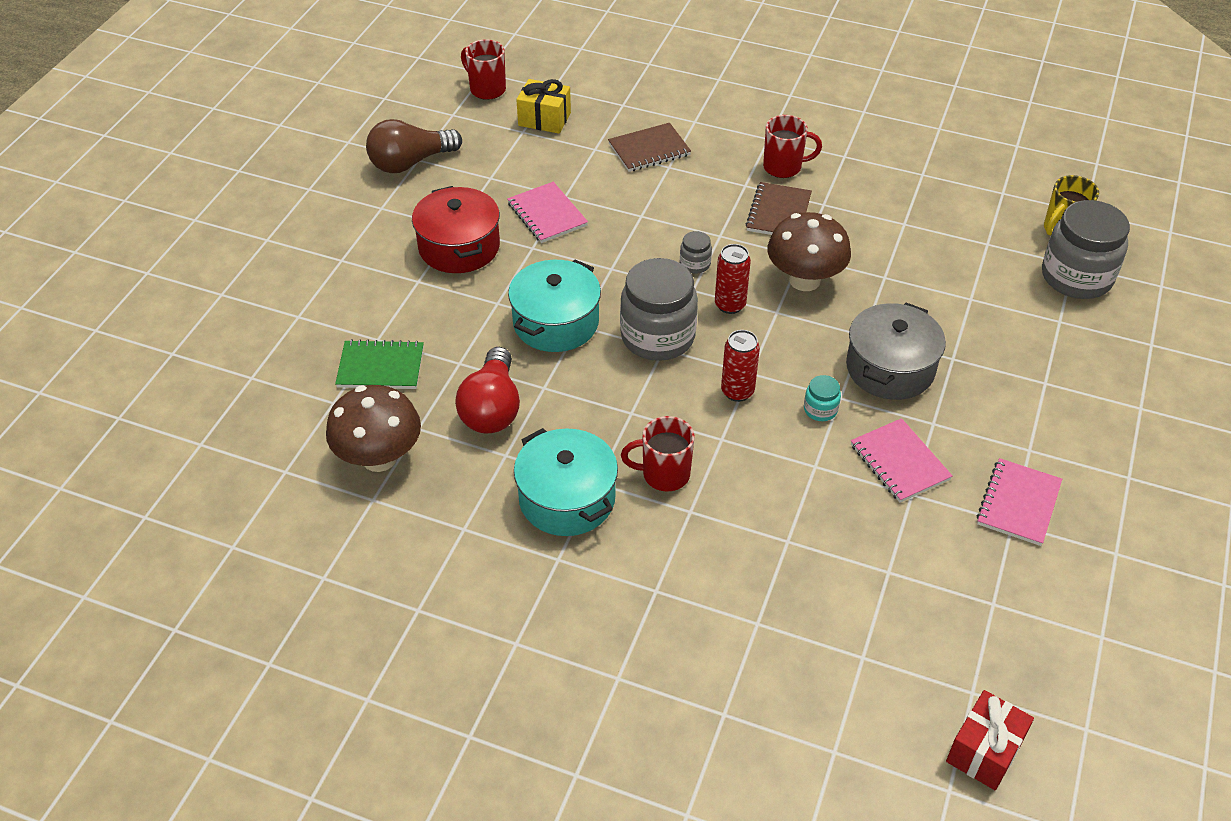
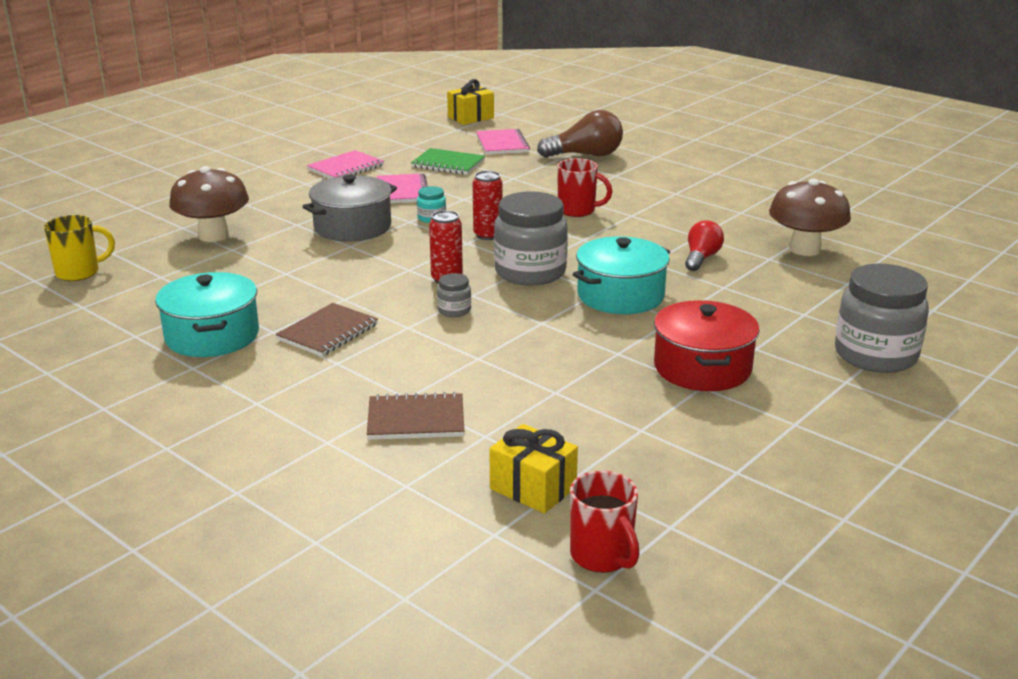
camera: 160 degrees left, 20 degrees down
green notebook [335,339,424,389] -> green notebook moved to [411,148,485,175]
brown light bulb [366,119,462,173] -> brown light bulb moved to [537,110,623,158]
red light bulb [455,347,520,433] -> red light bulb [685,220,724,271], size x0.64
pink notebook [507,182,588,243] -> pink notebook moved to [476,129,530,155]
turquoise pot [514,428,618,536] -> turquoise pot moved to [155,272,259,357]
red mug [763,115,822,178] -> none
brown mushroom [767,212,851,291] -> brown mushroom moved to [169,166,249,242]
red gift [946,690,1034,790] -> yellow gift [447,79,494,125]
grey jar [1042,200,1130,299] -> grey jar moved to [835,264,929,373]

